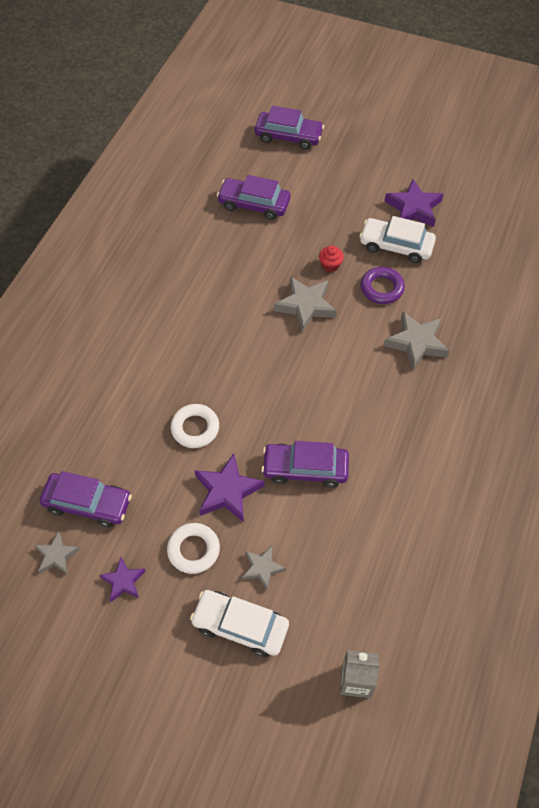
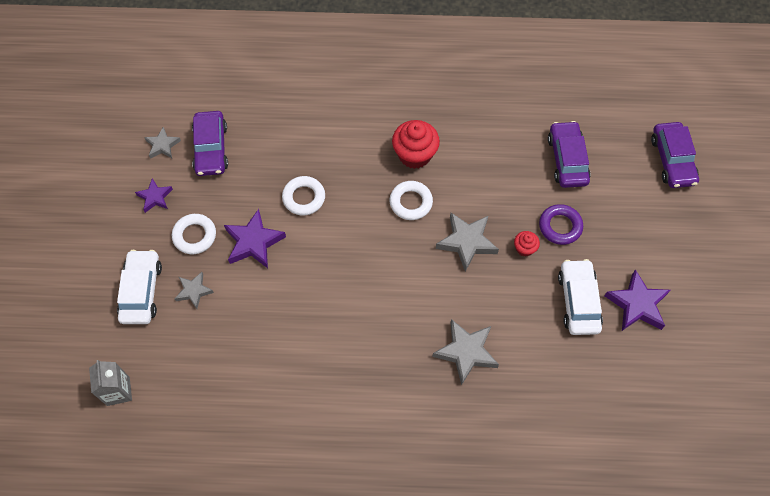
camera: 70 degrees right, 5 degrees up
purple car [261,441,349,488] -> none
purple ring [360,267,405,304] -> purple ring moved to [539,204,583,245]
none -> white ring [389,181,433,220]
none -> red cupcake [392,120,440,169]

